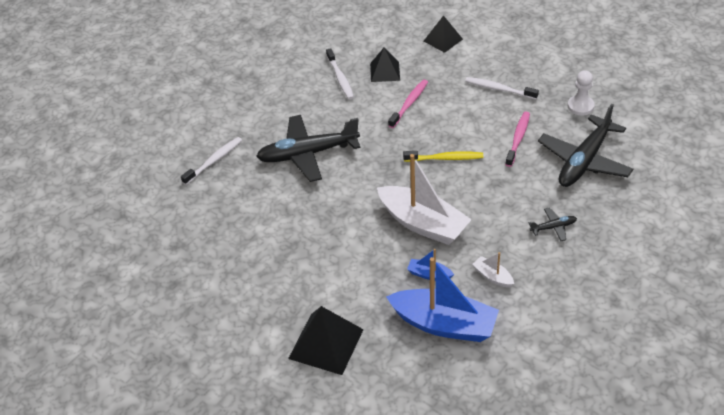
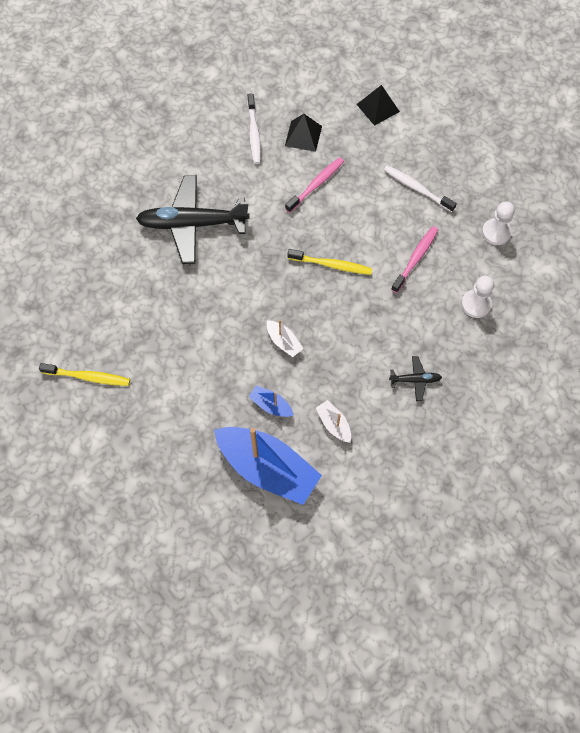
camera: 10 degrees right, 20 degrees up
white toothbrush [181,137,242,185] -> none
black pyramid [288,306,364,375] -> none
white boat [377,154,472,245] -> white boat [267,320,303,357], size x0.44
black plane [538,104,633,187] -> white pawn [461,276,494,318]
none -> yellow toothbrush [39,363,130,386]

